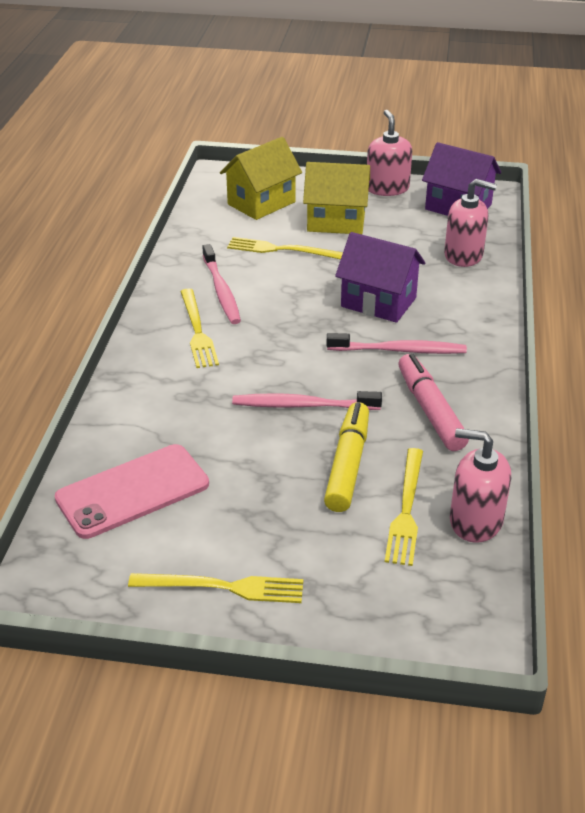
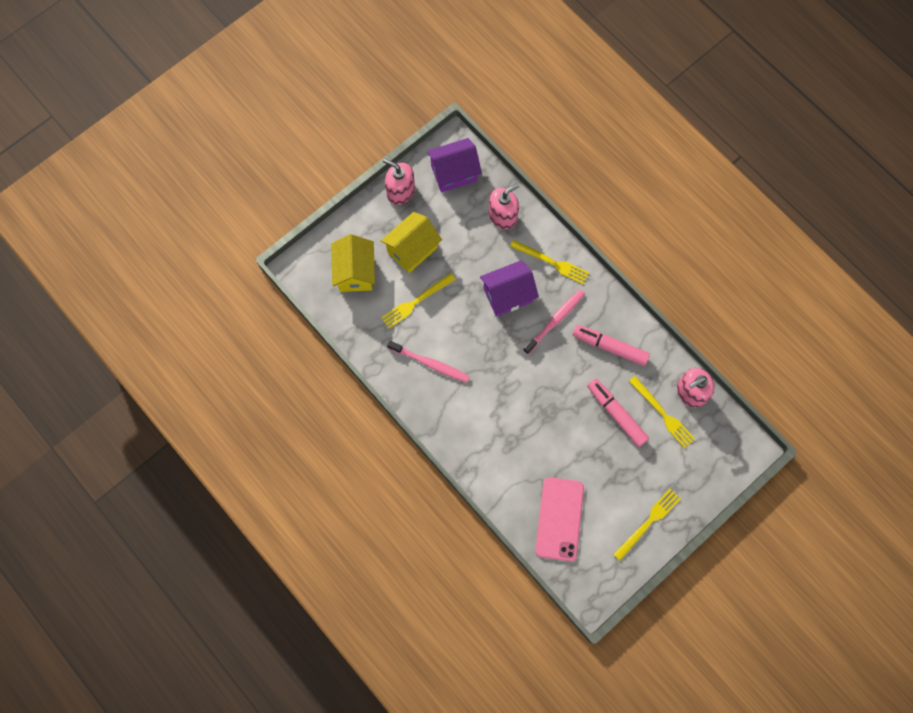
camera: 50 degrees left, 35 degrees up
yellow fork [180,288,219,368] -> yellow fork moved to [510,240,589,284]
pink toothbrush [232,391,382,410] -> none
yellow marker [324,402,369,512] -> pink marker [587,379,649,447]

